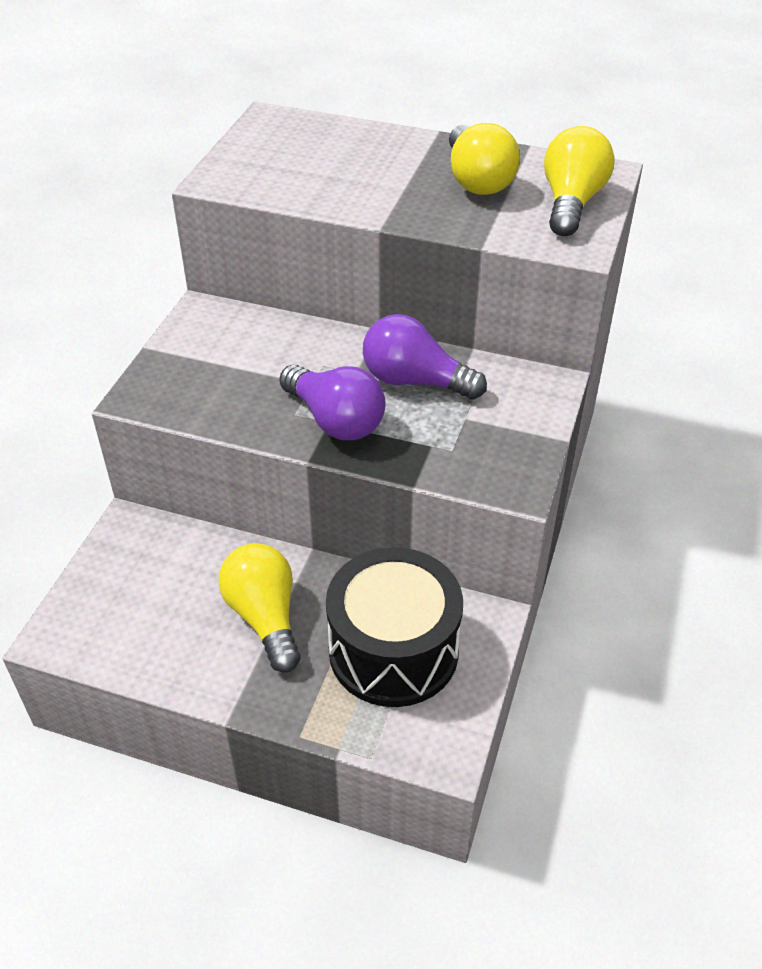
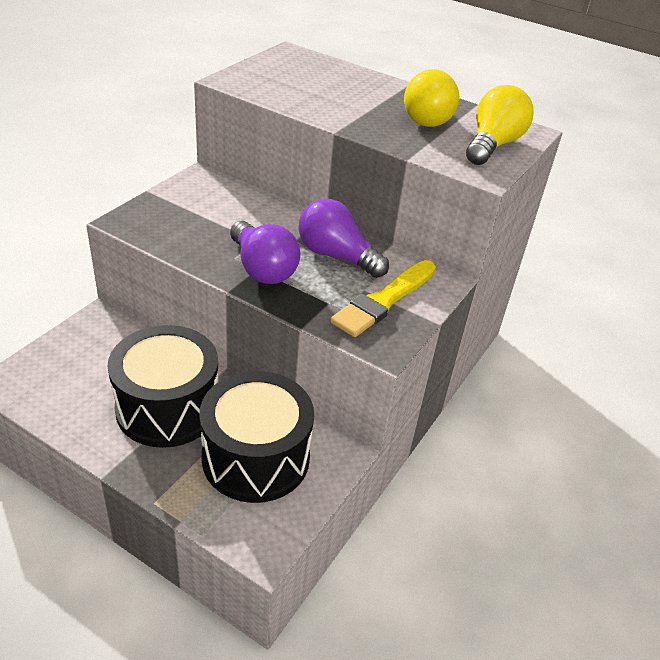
camera: 10 degrees right, 5 degrees down
yellow light bulb [219,543,301,673] -> black drum [108,325,219,448]
none -> yellow brush [330,260,436,337]

